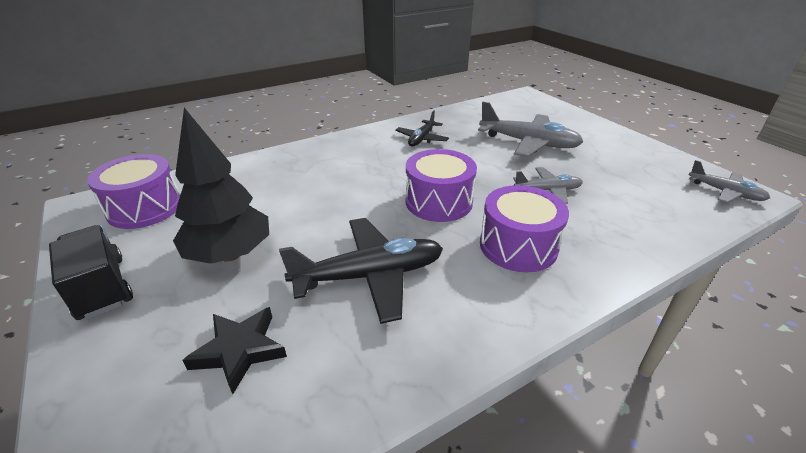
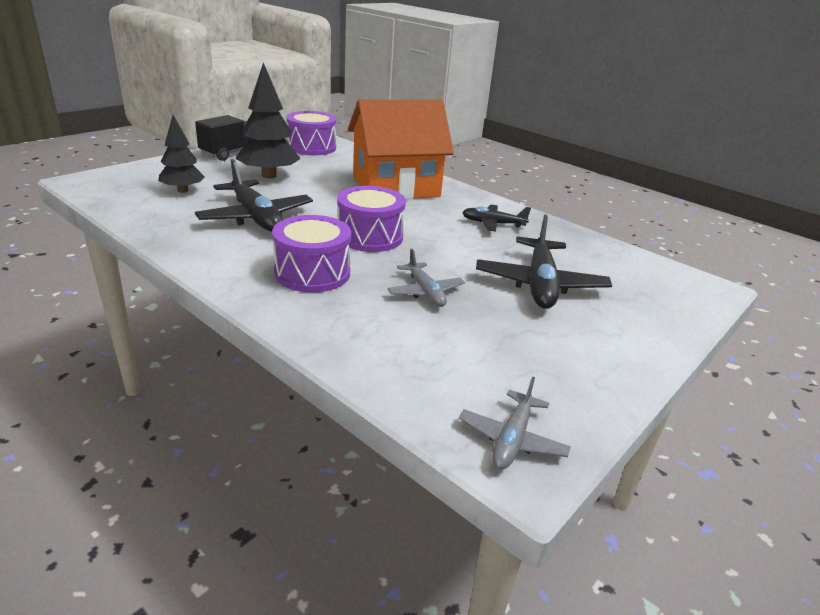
camera: 70 degrees right, 5 degrees down
black star [182,307,287,394] -> black tree [158,115,205,193]
grey plane [478,102,584,157] -> black plane [476,215,612,309]
none -> orange house [348,99,454,200]

